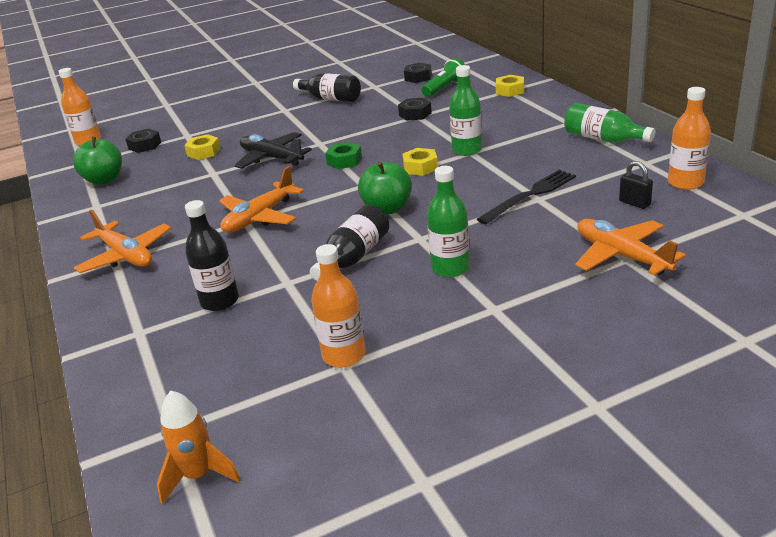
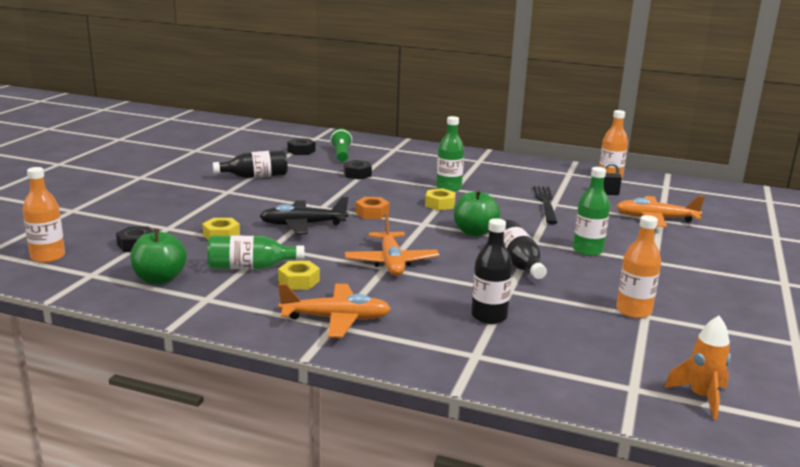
camera: 50 degrees left, 10 degrees down
green nut [325,142,362,169] -> orange nut [355,197,390,219]
yellow nut [496,75,524,97] -> yellow nut moved to [278,261,320,290]
green bottle [564,103,655,143] -> green bottle moved to [207,235,304,269]

